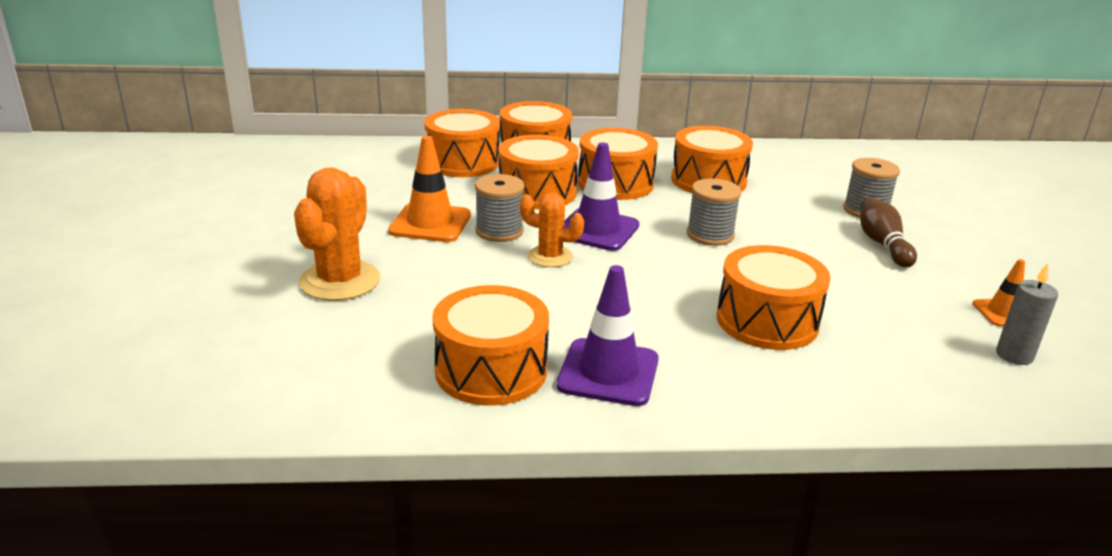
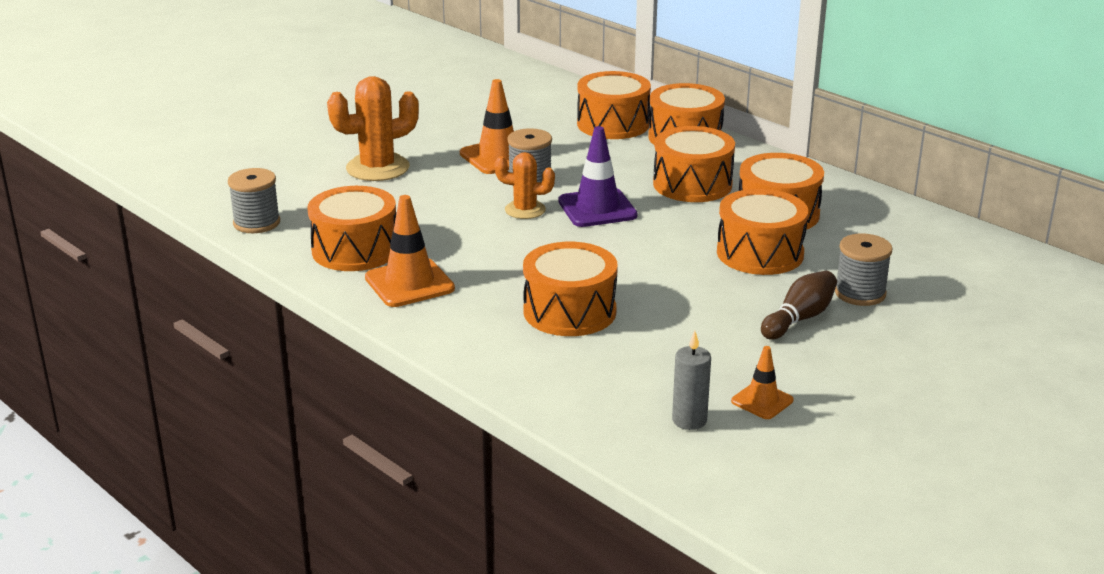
camera: 50 degrees right, 0 degrees up
orange drum [498,135,579,209] -> orange drum moved to [717,189,808,275]
orange cactus [520,193,584,267] -> orange cactus turned 60 degrees counterclockwise [495,152,555,219]
purple traffic cone [556,265,659,406] -> orange traffic cone [365,195,455,307]
grey spool [687,178,741,246] -> grey spool moved to [228,168,280,233]

